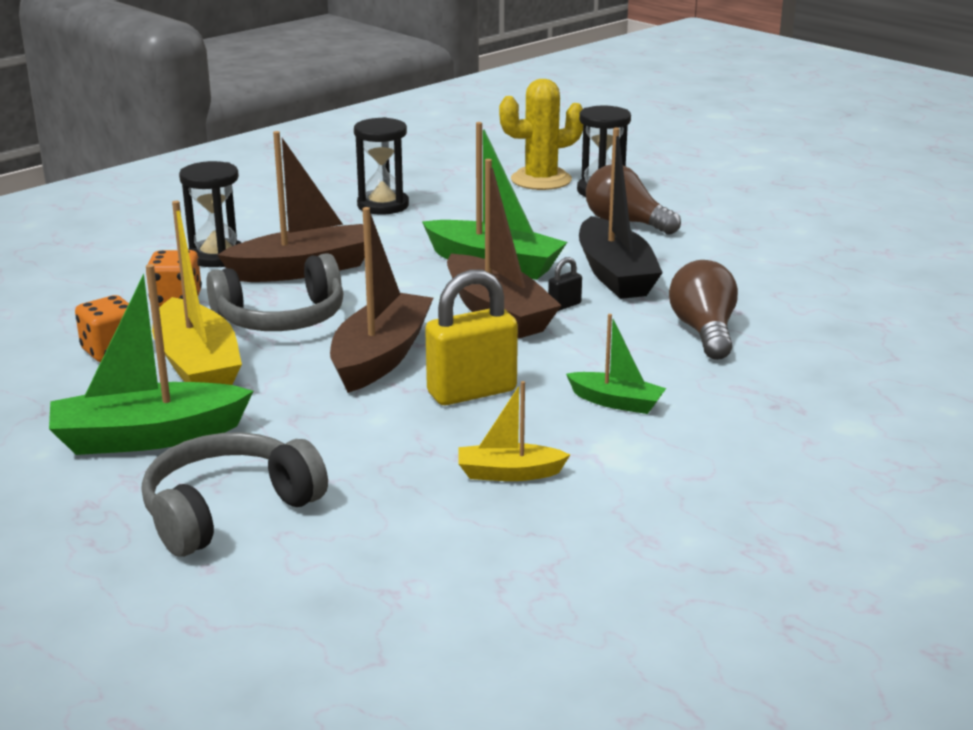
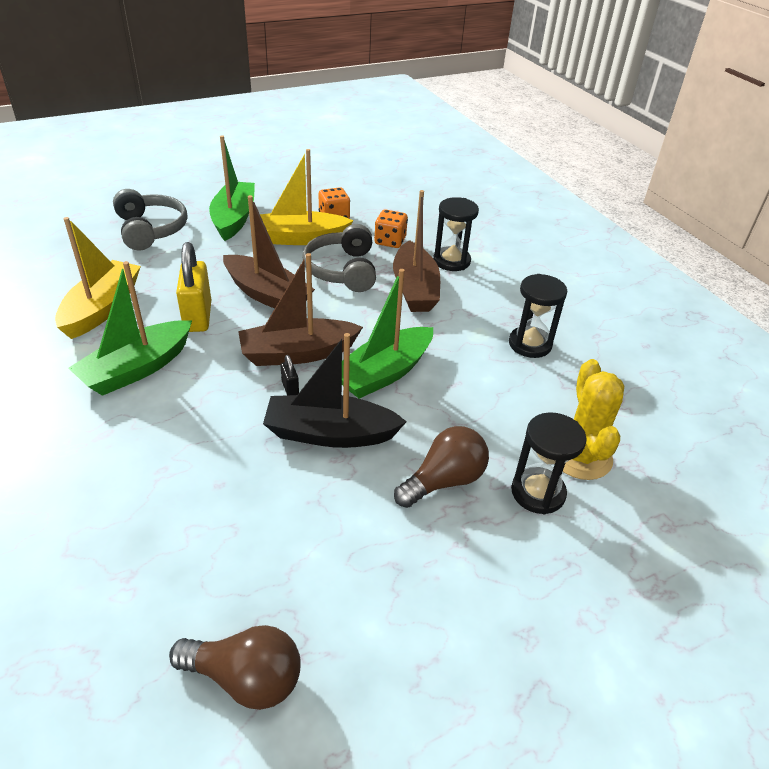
camera: 105 degrees right, 15 degrees up
yellow boat [458,381,570,481] -> yellow boat [55,217,141,339], size x1.85
green boat [566,314,666,414] -> green boat [68,261,192,396], size x1.85
brown light bulb [669,260,738,360] -> brown light bulb moved to [169,625,301,710]

